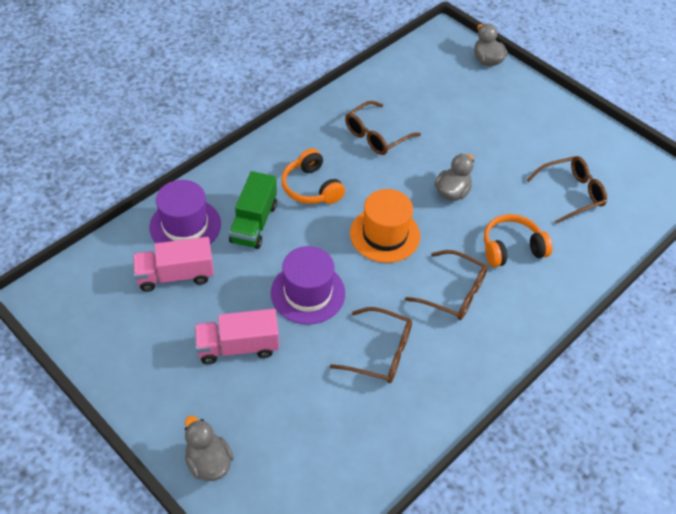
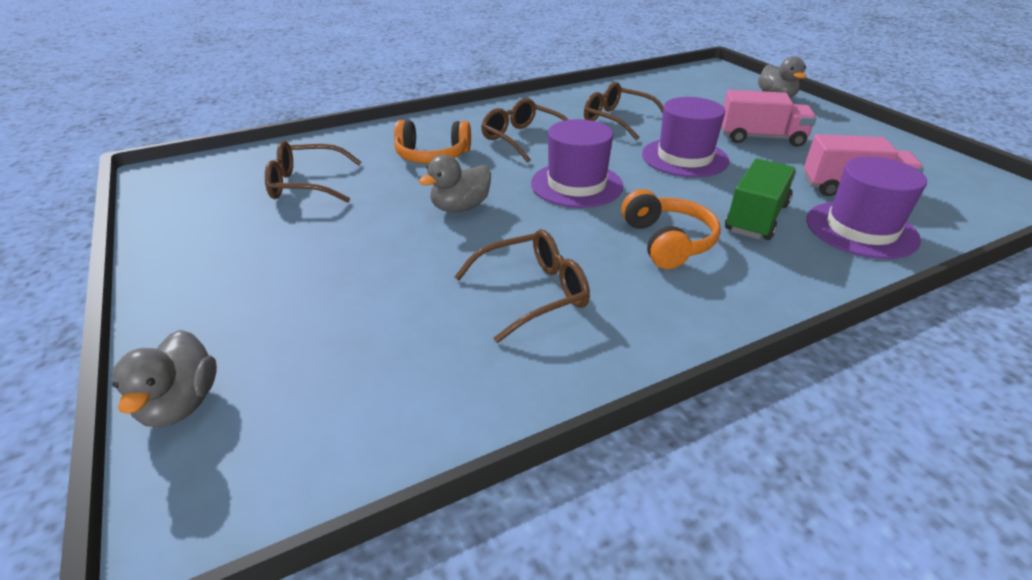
camera: 160 degrees left, 15 degrees down
orange hat [350,189,420,263] -> purple hat [531,119,623,208]

